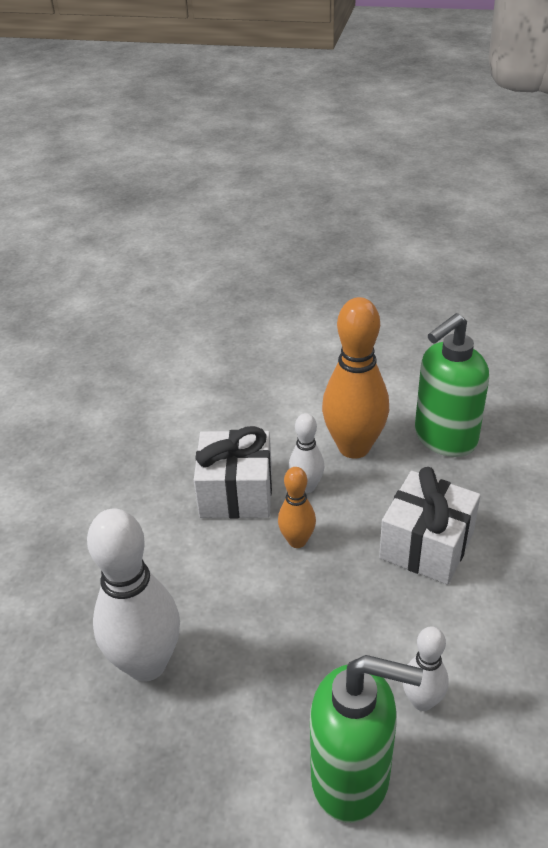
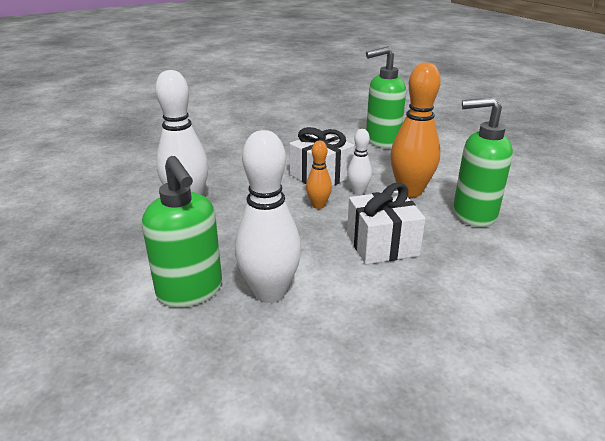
camera: 45 degrees right, 10 degrees down
white bowling pin [403,626,449,711] -> white bowling pin [235,130,301,303], size x1.92
none -> green soap dispenser [366,47,406,148]

